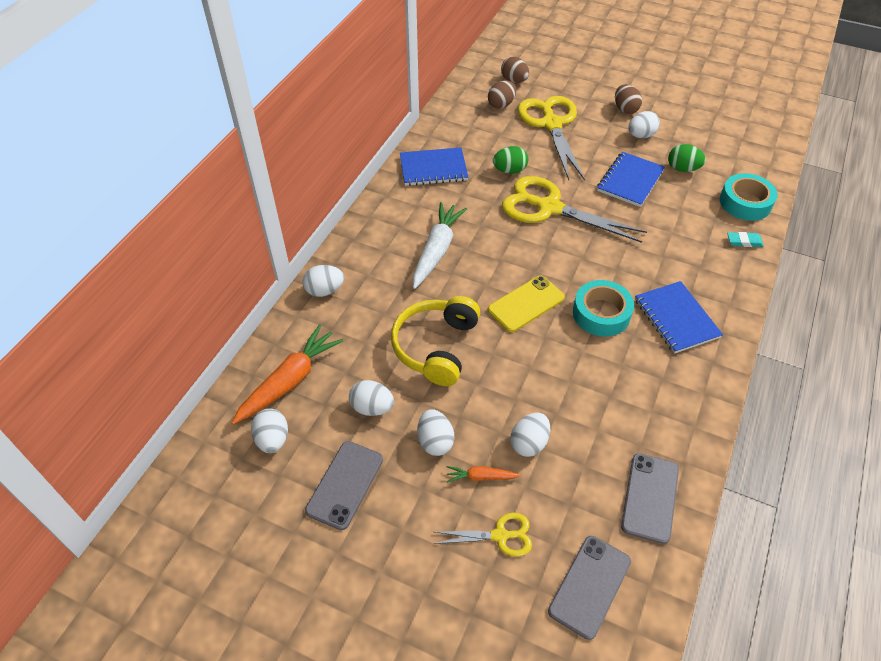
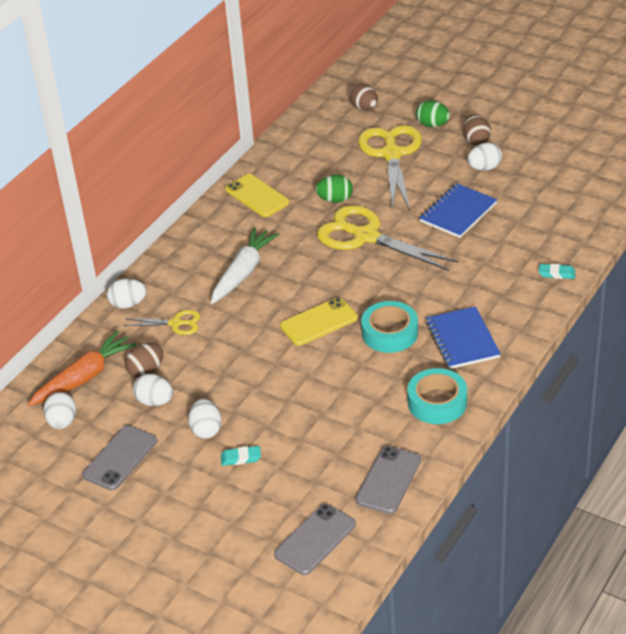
camera: 10 degrees right, 10 degrees down
yellow headphones [391,296,480,386] -> none
blue notebook [400,147,468,186] -> yellow phone [225,174,289,217]
yellow scissors [433,513,532,557] -> yellow scissors moved to [124,310,200,335]
orange carrot [447,466,521,483] -> turquoise eraser [221,446,261,466]
brown egg [488,80,516,109] -> brown egg moved to [125,343,163,378]
white egg [510,413,550,457] -> none
green egg [668,144,706,172] -> green egg moved to [416,100,450,127]
turquoise tape [720,173,778,221] -> turquoise tape moved to [408,368,467,424]

